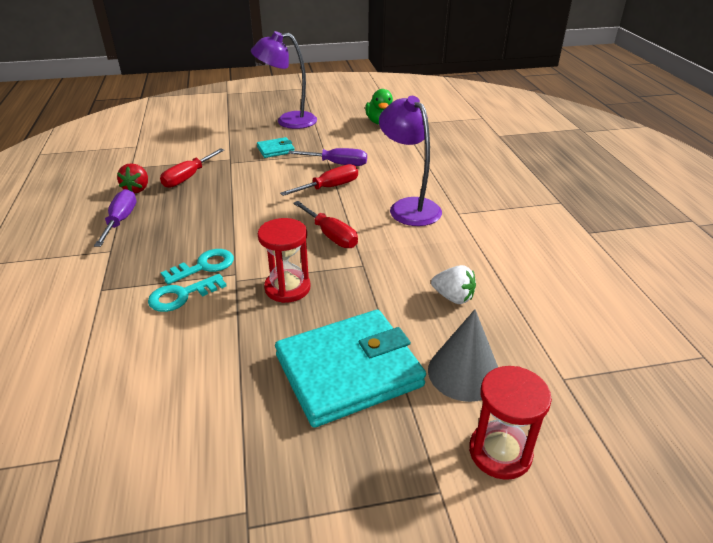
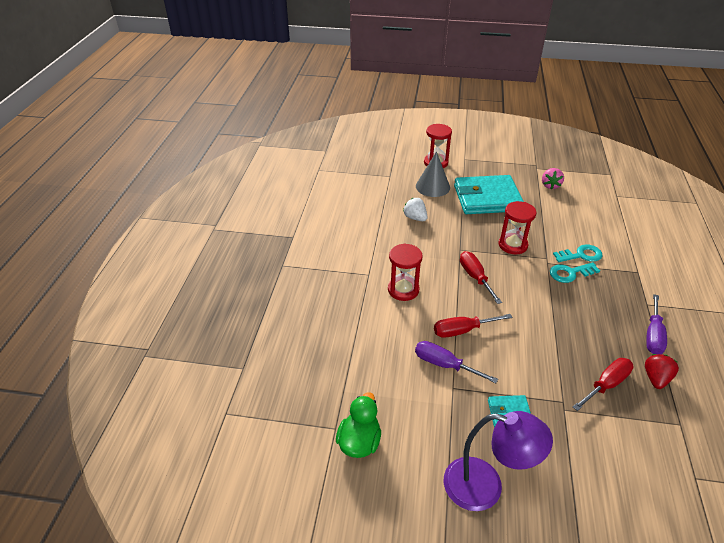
camera: 160 degrees left, 5 degrees up
purple lamp [379,96,442,226] -> red hourglass [388,244,423,301]
none -> pink strawberry [542,168,564,189]

